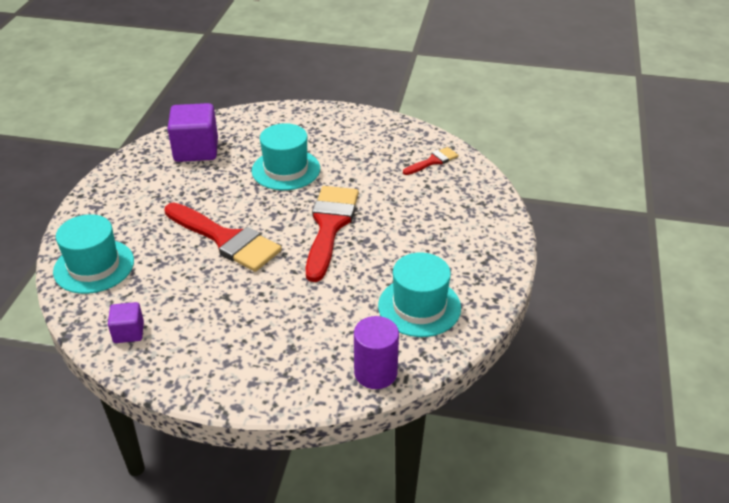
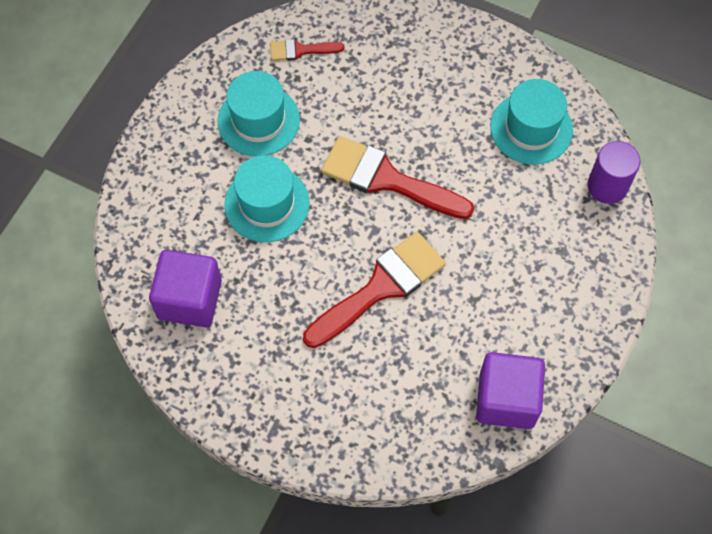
camera: 75 degrees left, 25 degrees up
turquoise hat [53,214,134,294] -> turquoise hat moved to [217,71,300,156]
purple cube [108,302,144,343] -> purple cube [476,352,545,429], size x1.89
red brush [403,147,458,175] -> red brush turned 75 degrees counterclockwise [270,39,345,61]

